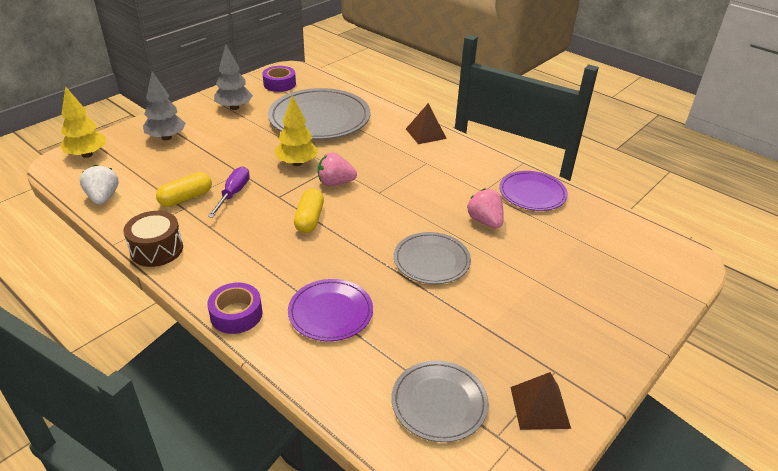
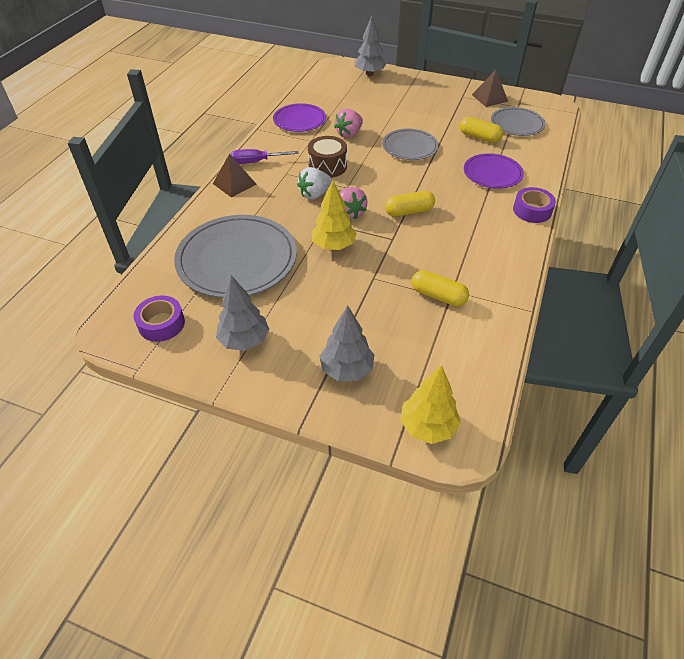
camera: 110 degrees left, 10 degrees up
white strawberry [80,165,118,205] -> white strawberry moved to [297,167,332,199]
brown drum [123,211,183,267] -> brown drum moved to [308,136,347,178]
purple screwdriver [208,166,250,218] -> purple screwdriver moved to [230,149,299,164]
none -> grey tree [355,16,386,76]
none -> yellow capsule [460,117,503,143]

